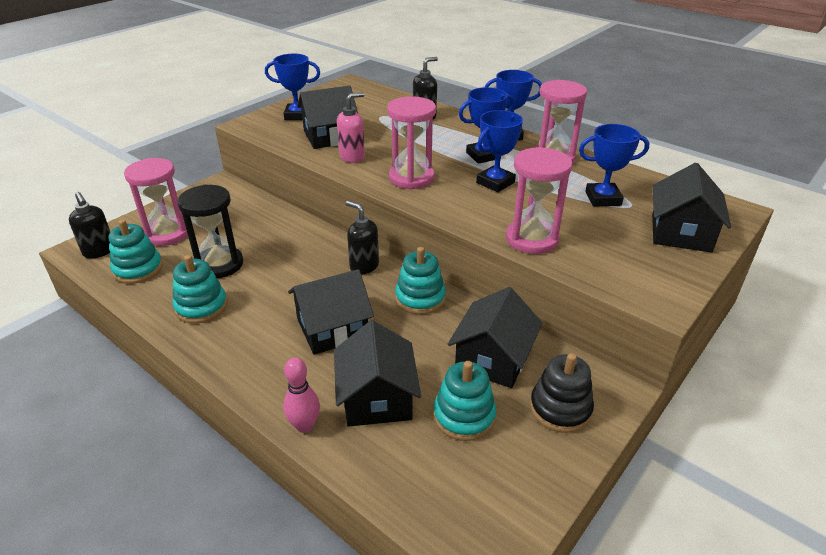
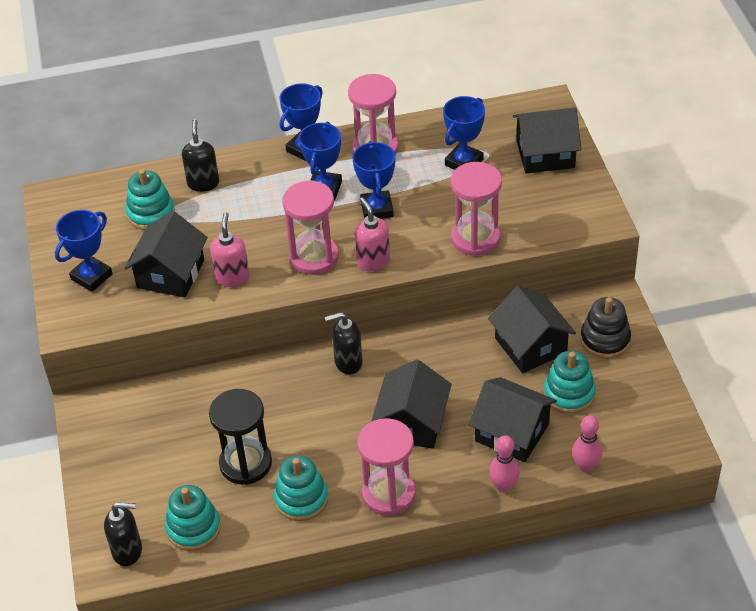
camera: 50 degrees left, 10 degrees up
pink hourglass [124,158,188,246] -> pink hourglass moved to [358,418,416,516]
turquoise stacking toy [395,247,446,314] -> turquoise stacking toy moved to [126,169,175,230]
black house [652,163,731,253] -> black house turned 60 degrees counterclockwise [513,107,581,174]
none -> pink soap dispenser [355,198,390,271]
none -> pink bowling pin [572,415,602,473]

